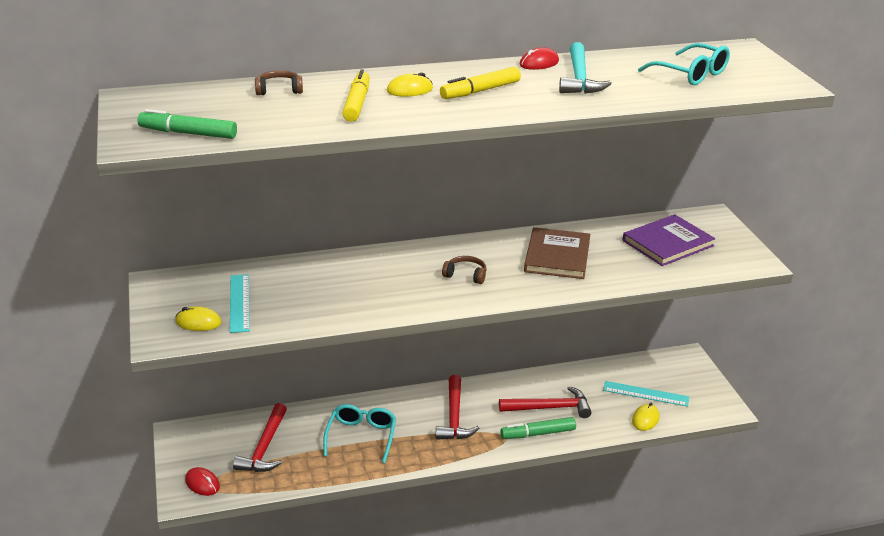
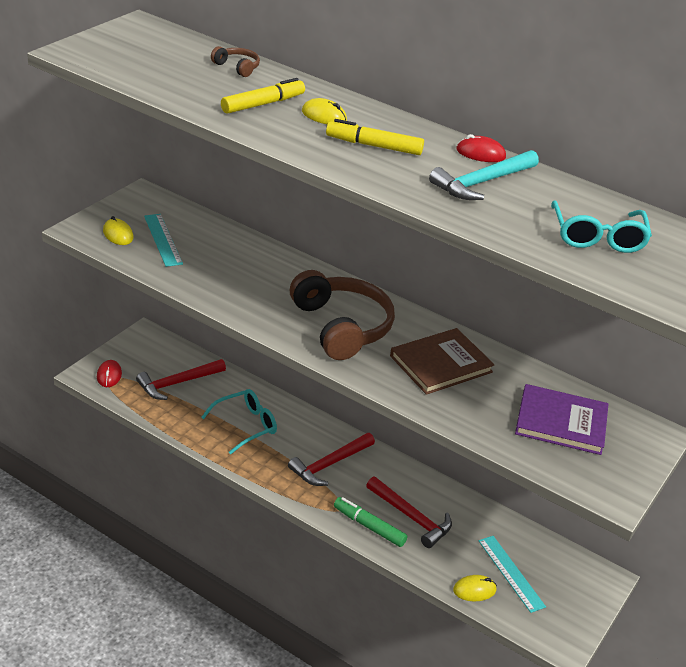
camera: 45 degrees right, 5 degrees up
green marker [137,109,237,139] -> none
turquoise ruler [230,274,250,333] -> turquoise ruler turned 60 degrees counterclockwise [144,214,183,267]
brown headphones [442,256,487,284] -> brown headphones [290,270,395,360], size x2.37

